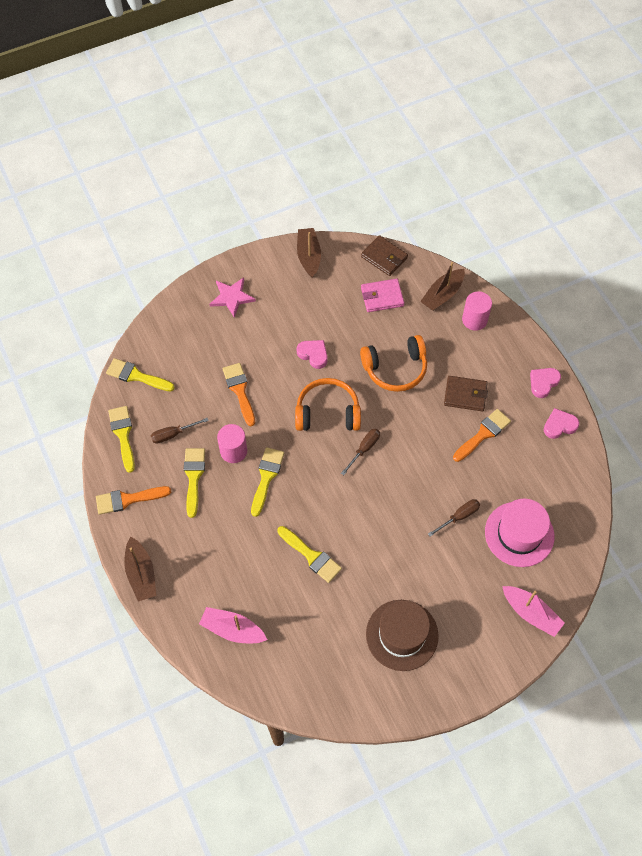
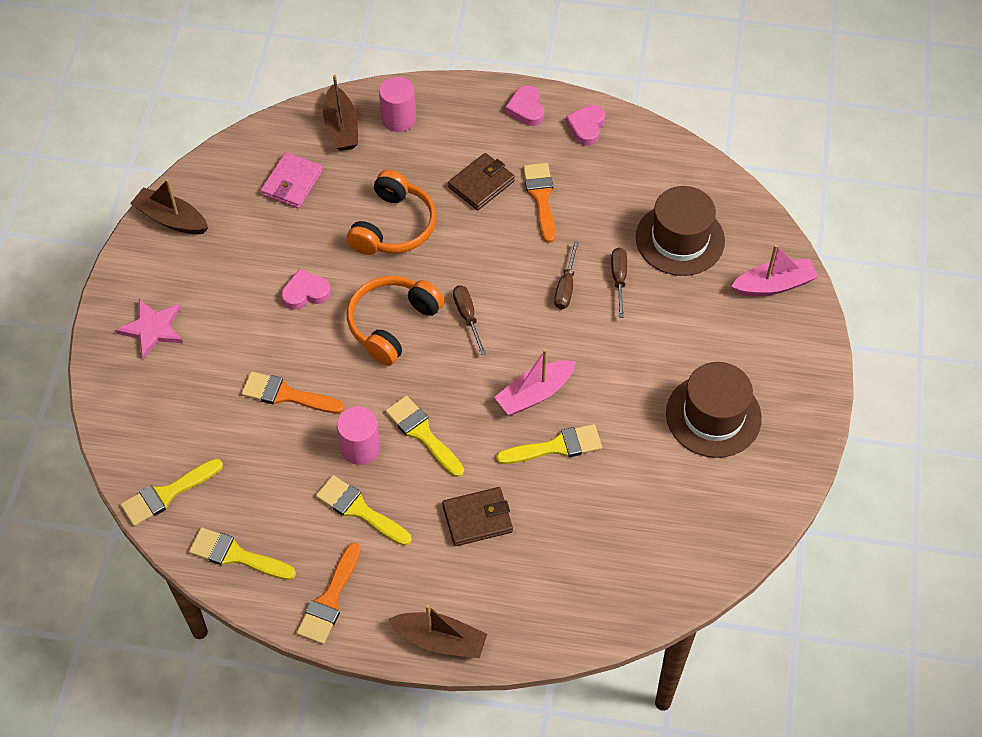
camera: 55 degrees left, 5 degrees down
brown screwdriver [151,418,209,444] -> brown screwdriver moved to [554,241,579,309]
pink boat [199,607,267,643] -> pink boat moved to [494,349,576,415]
brown wallet [361,235,408,276] -> brown wallet moved to [442,487,513,546]
pink hat [485,499,554,567] -> brown hat [636,186,725,276]

